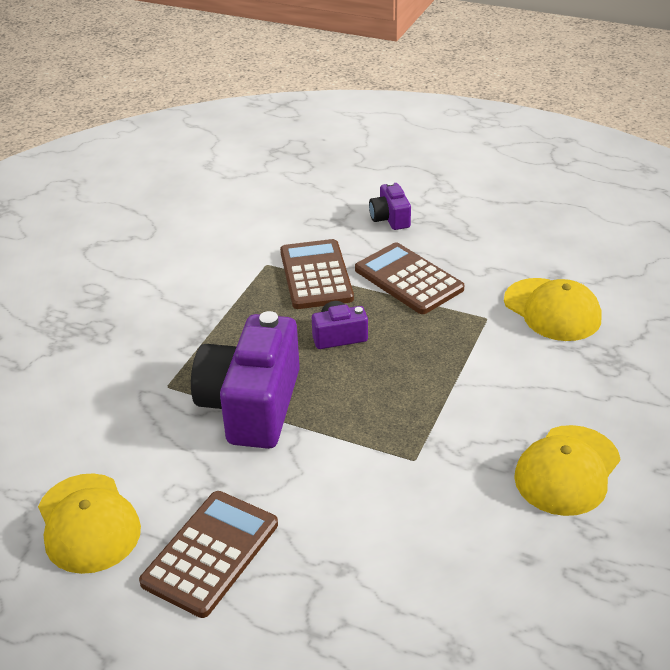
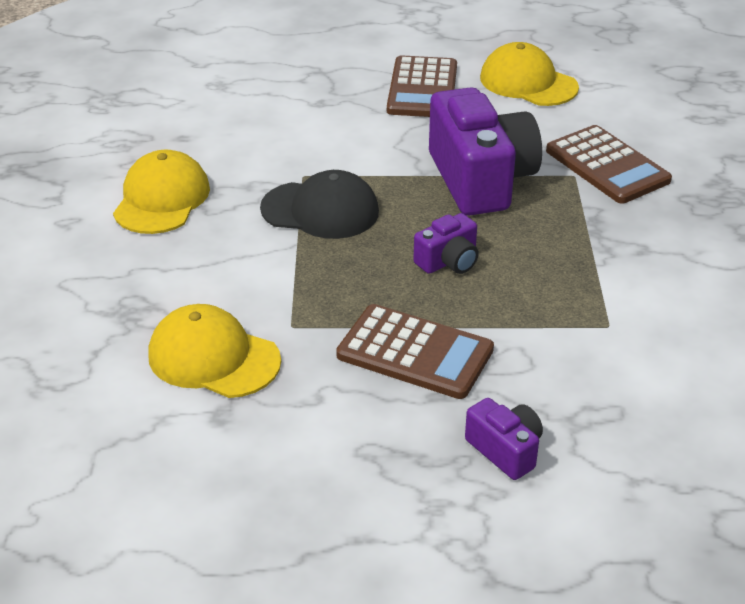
camera: 155 degrees right, 0 degrees up
brown calculator [280,239,354,309] -> brown calculator moved to [546,125,672,204]
none -> black cap [260,170,379,239]

